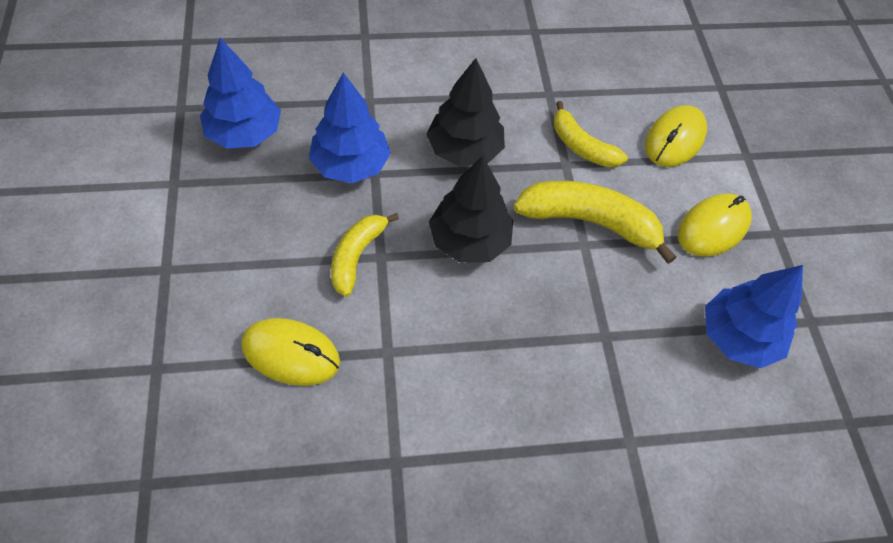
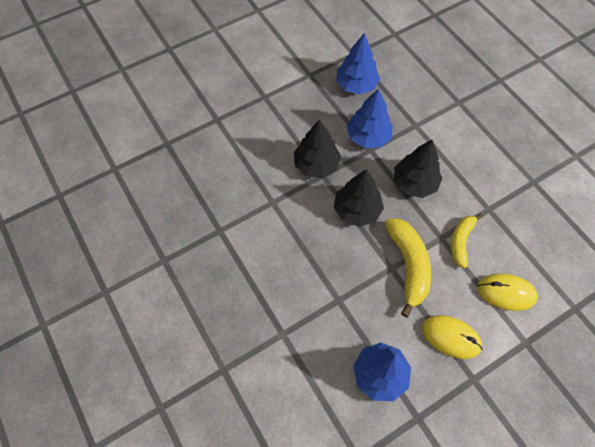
camera: 70 degrees right, 5 degrees up
yellow mouse [241,318,340,386] -> none
yellow banana [331,213,399,297] -> black tree [294,119,341,178]

